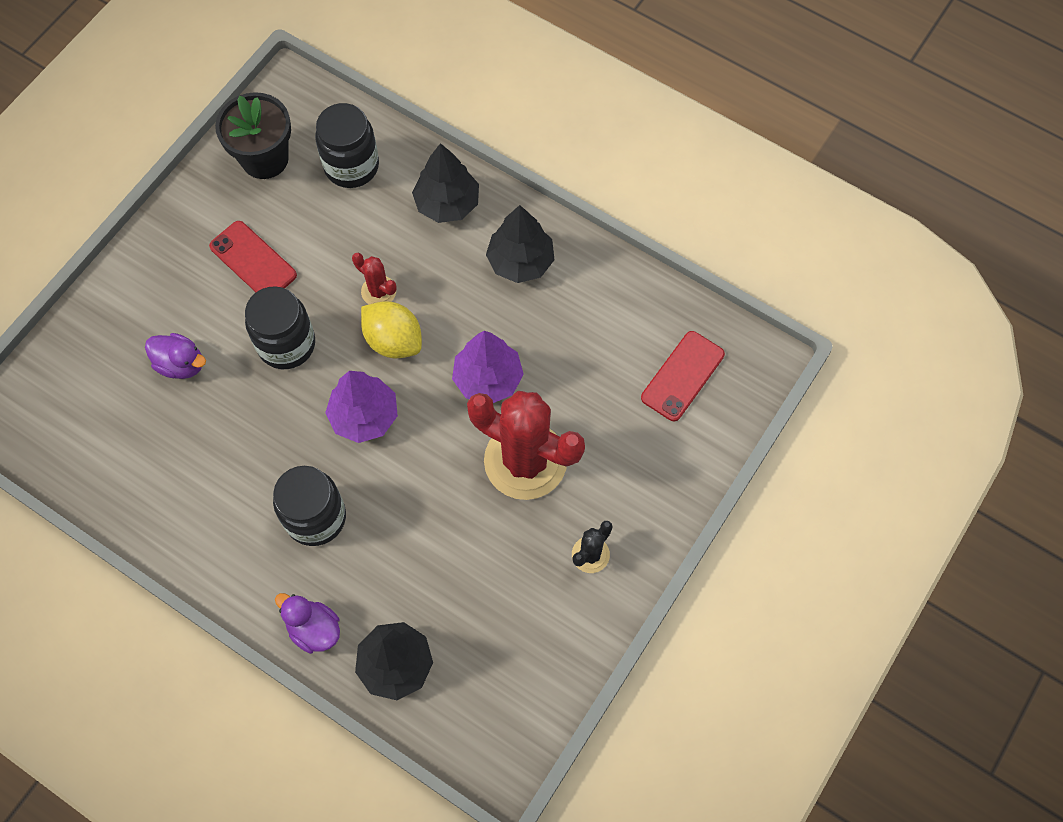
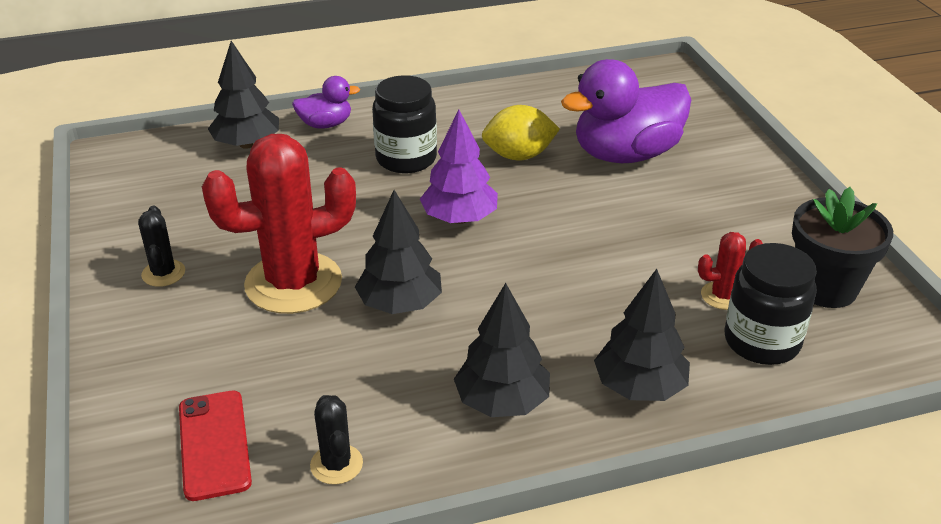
camera: 130 degrees right, 30 degrees down
purple duck [145,333,206,379] -> purple duck [561,59,691,163], size x2.01
red phone [209,221,297,292] -> none
black jar [245,286,315,369] -> none
red cactus [352,253,396,304] -> red cactus moved to [698,232,763,310]
yellow lemon [361,301,422,358] -> yellow lemon moved to [482,105,560,160]
purple tree [452,331,524,403] -> black tree [355,190,442,314]
none -> black cactus [310,395,363,485]

